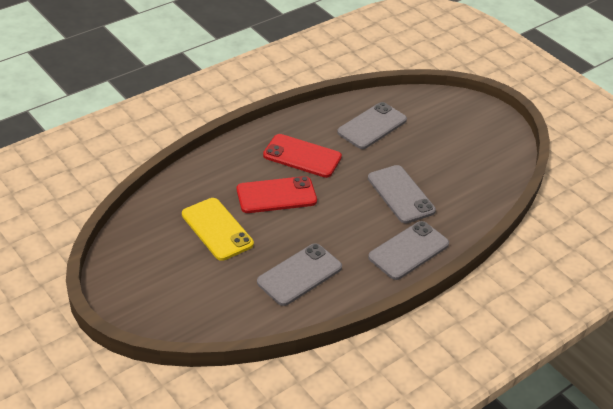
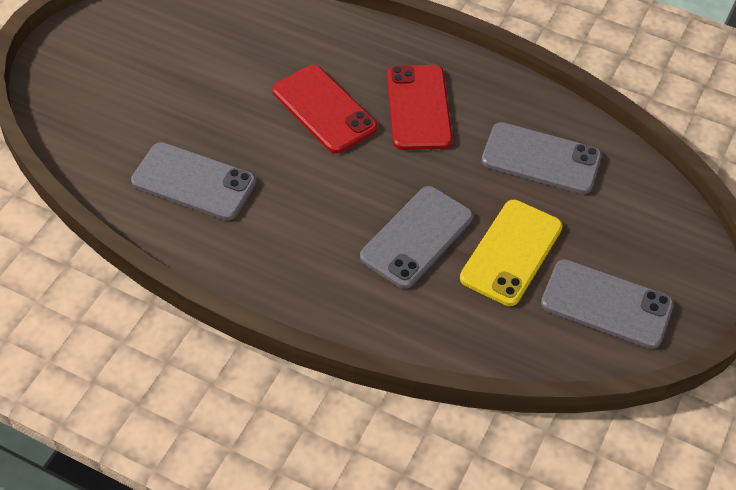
camera: 65 degrees right, 10 degrees up
yellow phone [182,198,254,261] -> yellow phone moved to [460,200,563,306]
grey phone [368,221,449,280] -> grey phone moved to [541,259,674,349]

